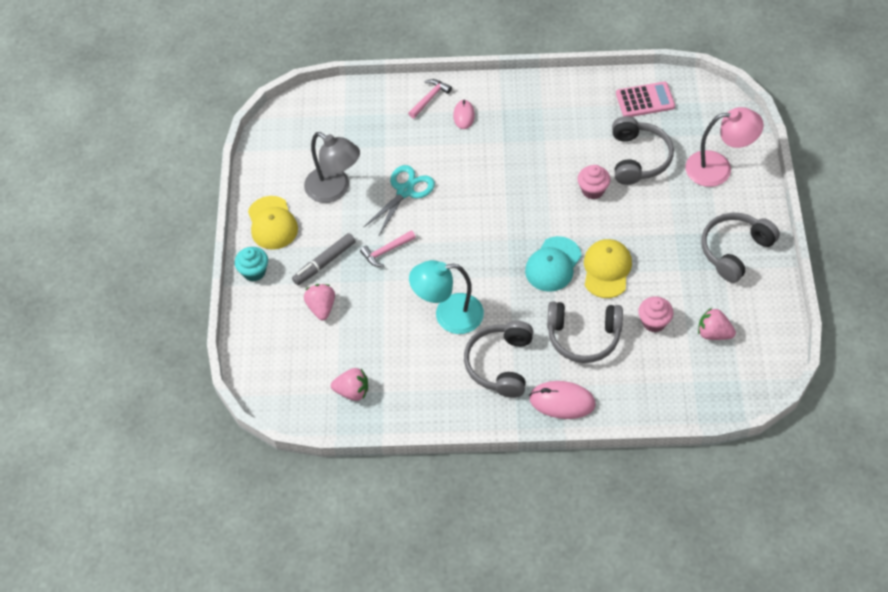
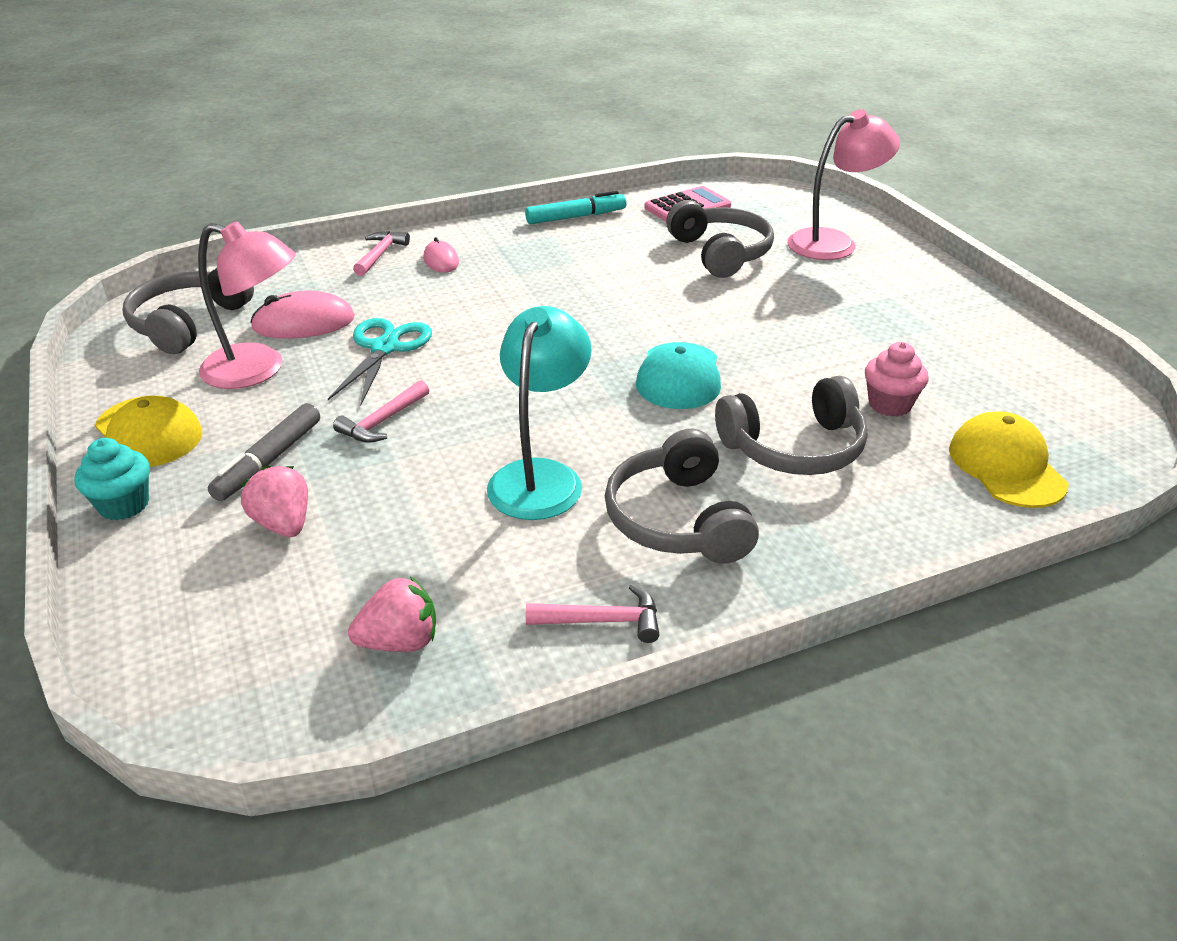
camera: 25 degrees left, 20 degrees down
grey lamp [304,132,360,203] -> pink lamp [198,221,296,389]
turquoise lamp [409,260,484,334] -> turquoise lamp turned 135 degrees clockwise [487,306,592,520]
pink mouse [529,381,596,419] -> pink mouse moved to [250,290,355,339]
pink cupcake [577,165,610,199] -> none
yellow cap [584,239,632,298] -> yellow cap moved to [949,411,1069,508]
pink strawberry [698,308,736,340] -> none
grey headphones [702,212,780,283] -> grey headphones moved to [122,268,254,354]
none -> turquoise marker [525,191,627,224]
none -> pink hammer [526,584,660,643]

